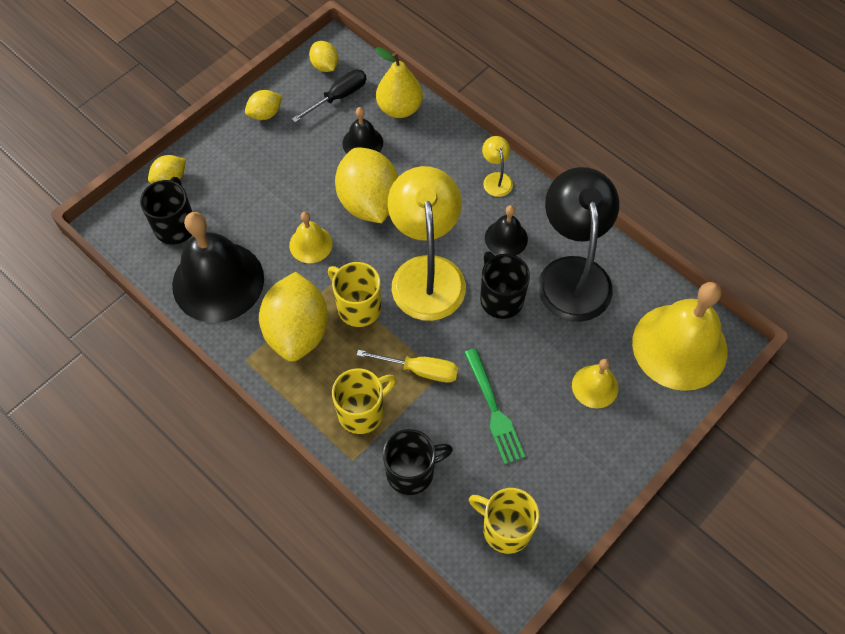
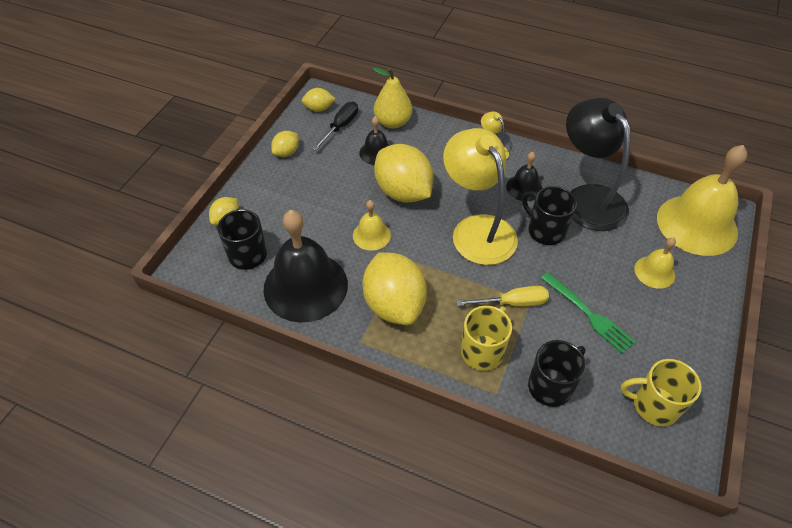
camera: 20 degrees left, 10 degrees down
yellow lemon [309,41,338,72] -> yellow lemon turned 45 degrees counterclockwise [302,88,335,112]
yellow mug [328,262,381,327] -> none

